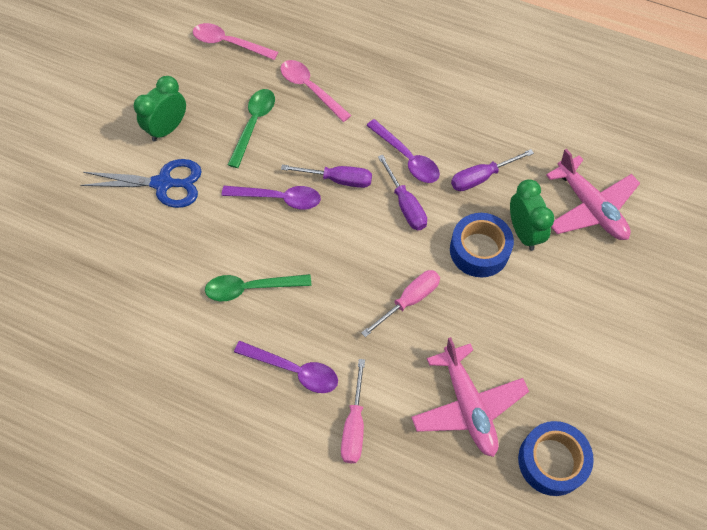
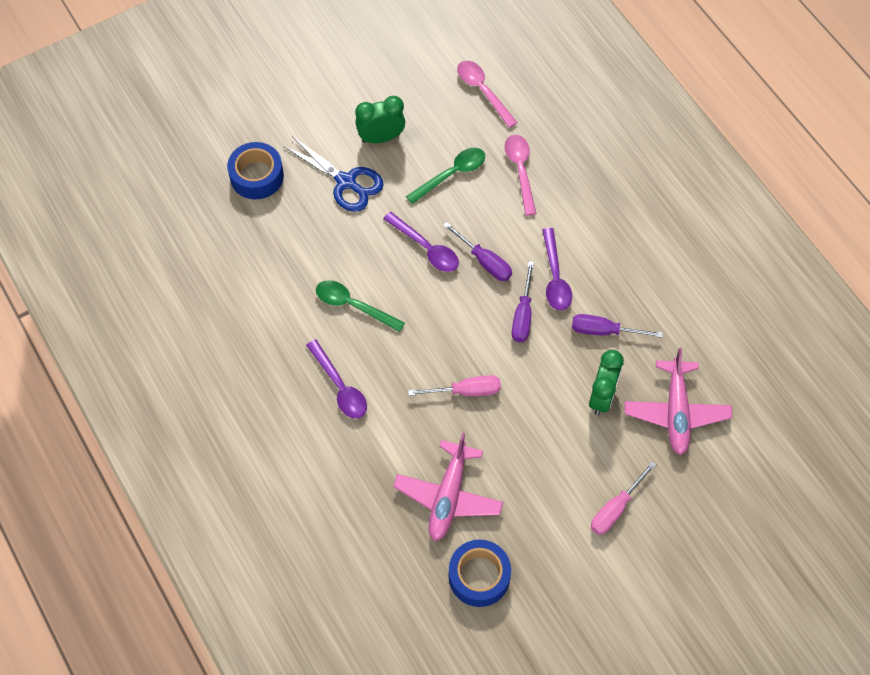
camera: 35 degrees right, 0 degrees up
pink screwdriver [341,359,365,463] -> pink screwdriver moved to [591,461,657,535]
blue tape [450,213,514,278] -> blue tape moved to [227,142,284,199]

